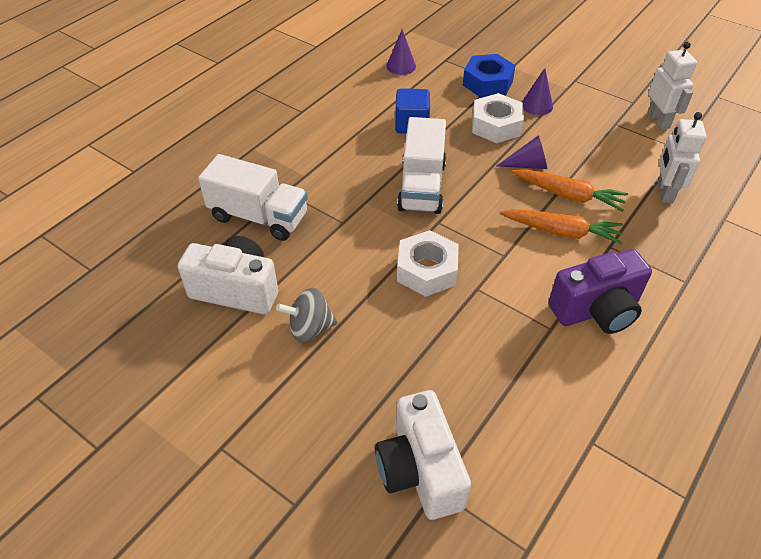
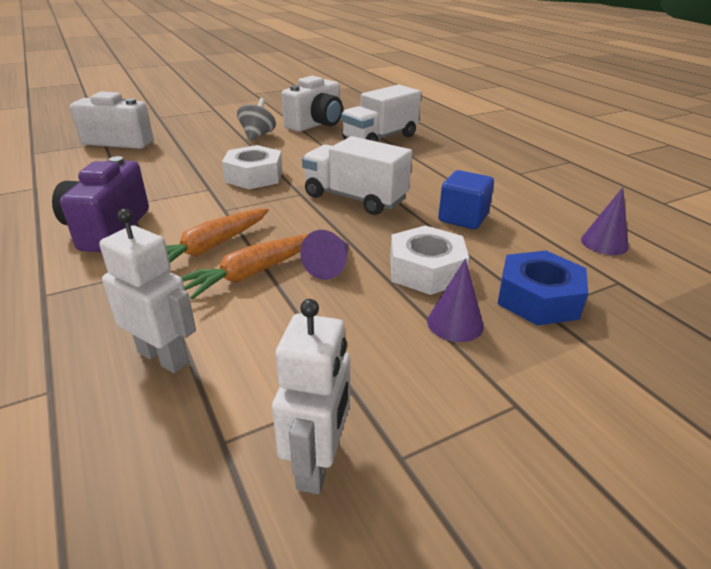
camera: 115 degrees right, 15 degrees down
white robot [648,41,697,130] -> white robot turned 90 degrees counterclockwise [272,299,350,494]

